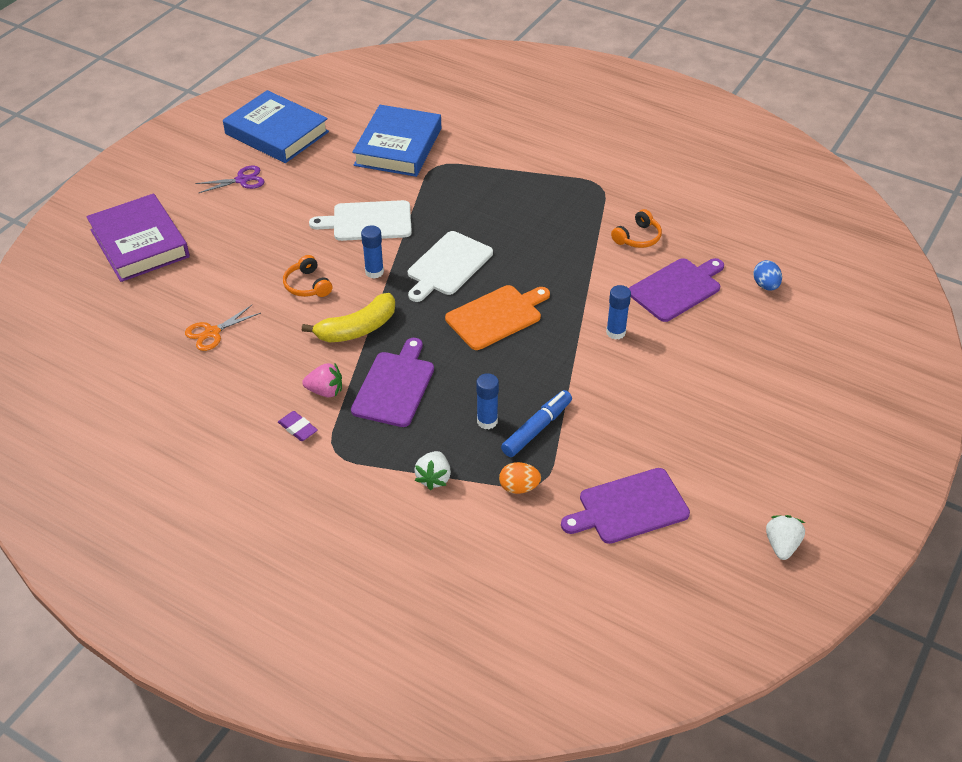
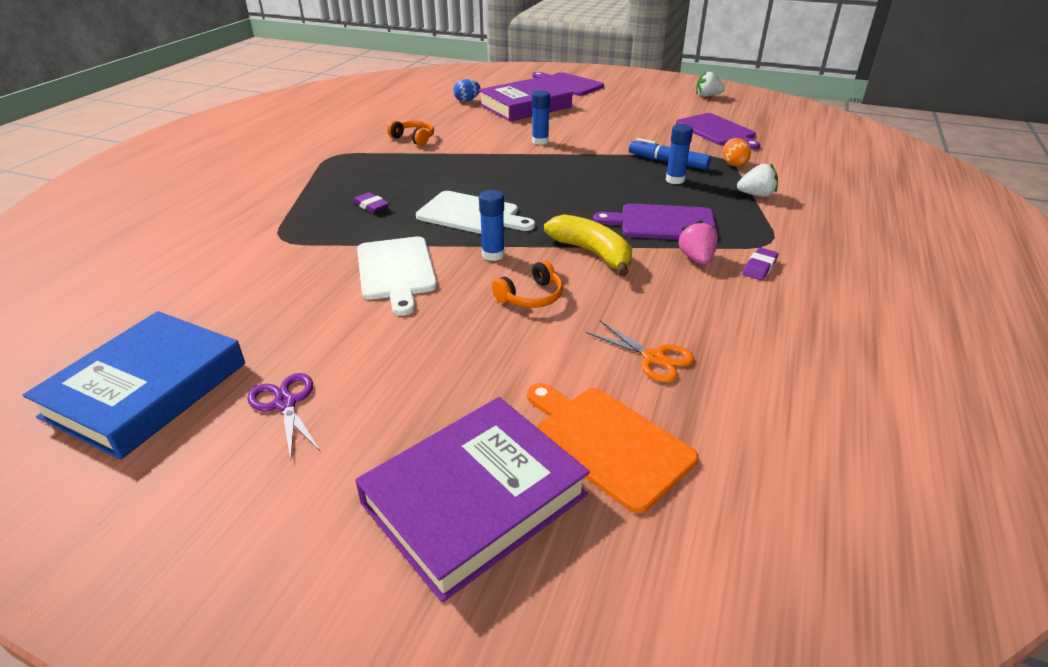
camera: 100 degrees left, 10 degrees down
blue book [352,105,441,177] -> none
orange cutting board [445,285,550,350] -> orange cutting board moved to [527,383,698,514]
purple cutting board [629,258,724,322] -> purple cutting board moved to [532,72,604,96]
none -> purple eraser [353,192,389,213]
none -> purple book [478,77,572,121]

